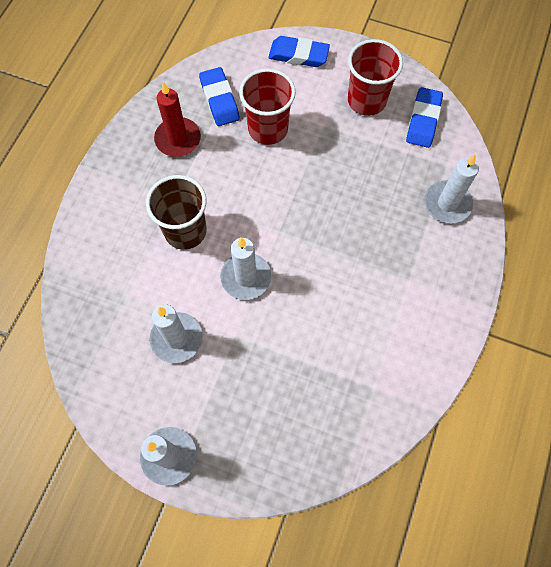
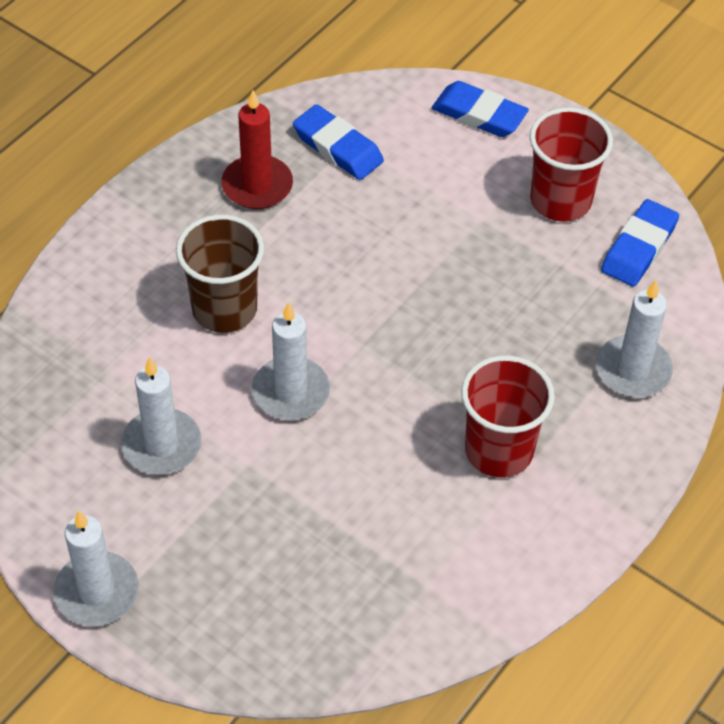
camera: 15 degrees right, 15 degrees down
blue eraser [199,67,240,126] -> blue eraser turned 45 degrees counterclockwise [293,104,384,180]
red cup [239,68,296,145] -> red cup moved to [461,355,555,477]

